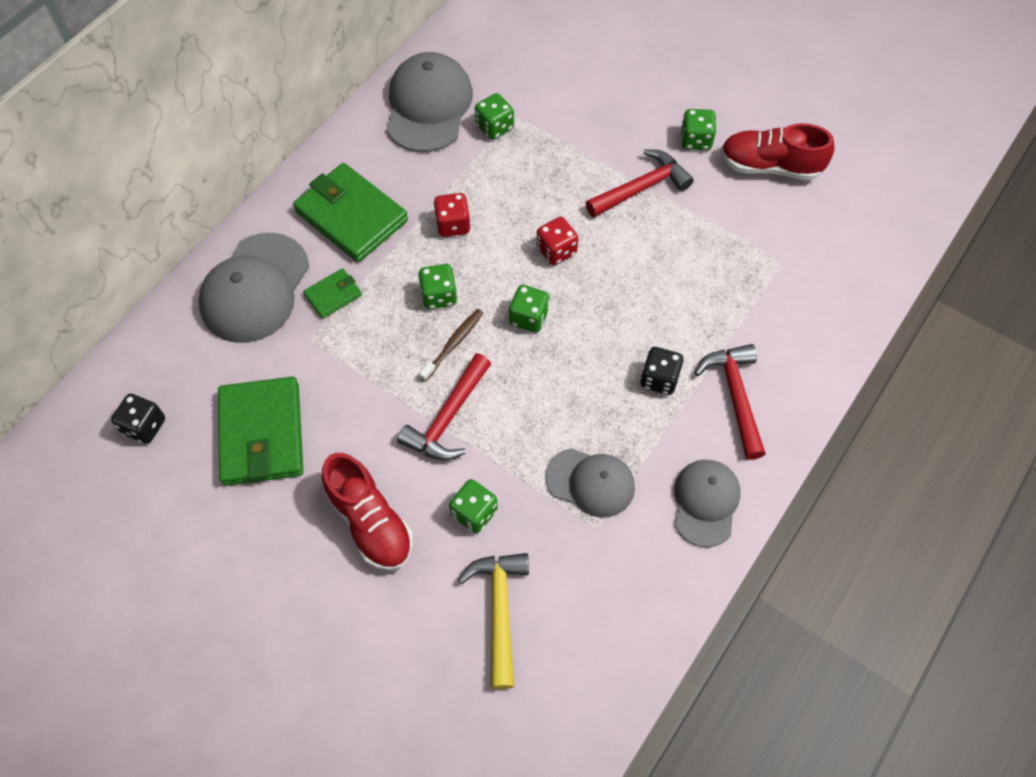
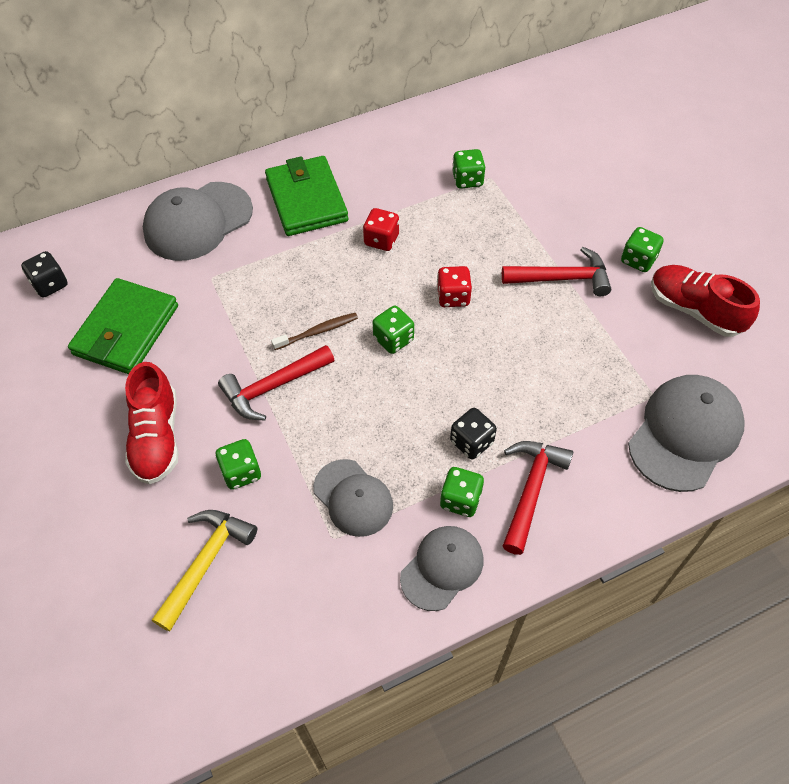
camera: 30 degrees right, 5 degrees down
green wallet [303,268,362,319] -> none
grey cap [386,52,473,152] -> grey cap moved to [628,375,745,492]
green dice [418,264,457,309] -> green dice moved to [440,467,484,517]

